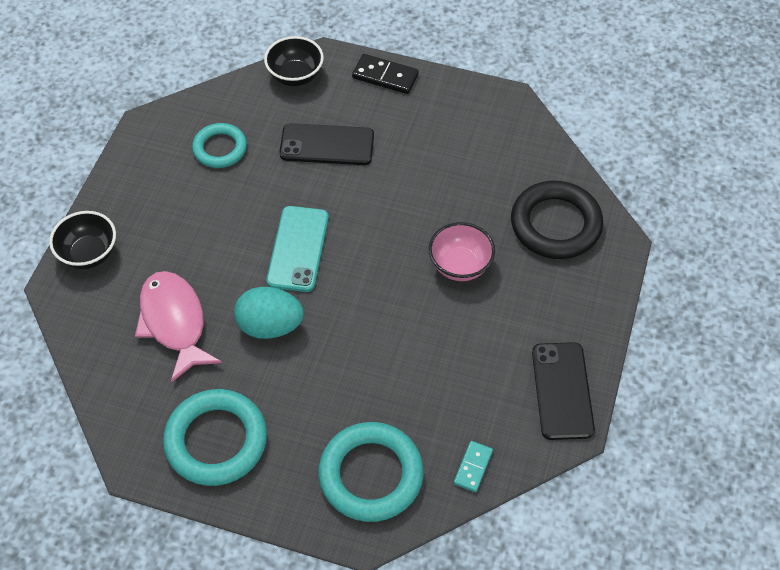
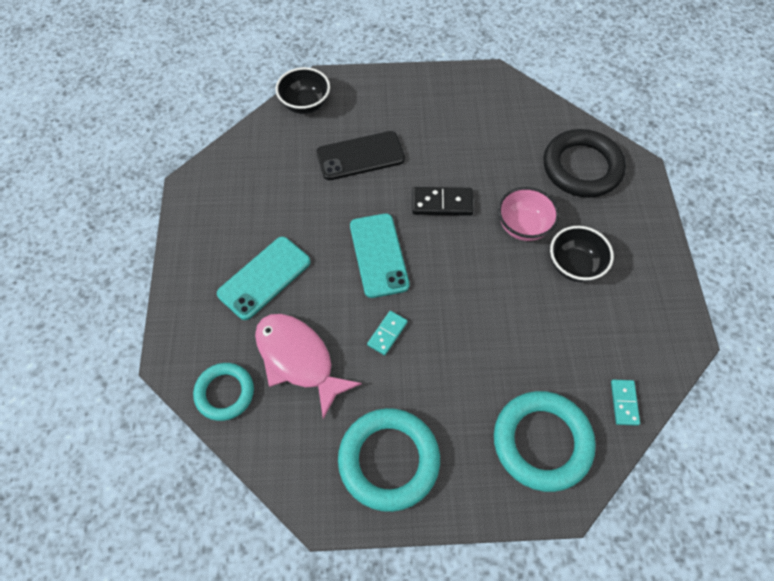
camera: 20 degrees left, 5 degrees up
black bowl [49,211,116,269] -> black bowl moved to [550,226,614,282]
turquoise ring [192,123,247,168] -> turquoise ring moved to [193,363,254,421]
turquoise egg [234,287,304,339] -> turquoise domino [367,311,408,355]
black domino [352,54,419,94] -> black domino moved to [412,187,474,216]
black phone [532,342,595,440] -> none
none -> turquoise phone [217,237,310,320]

